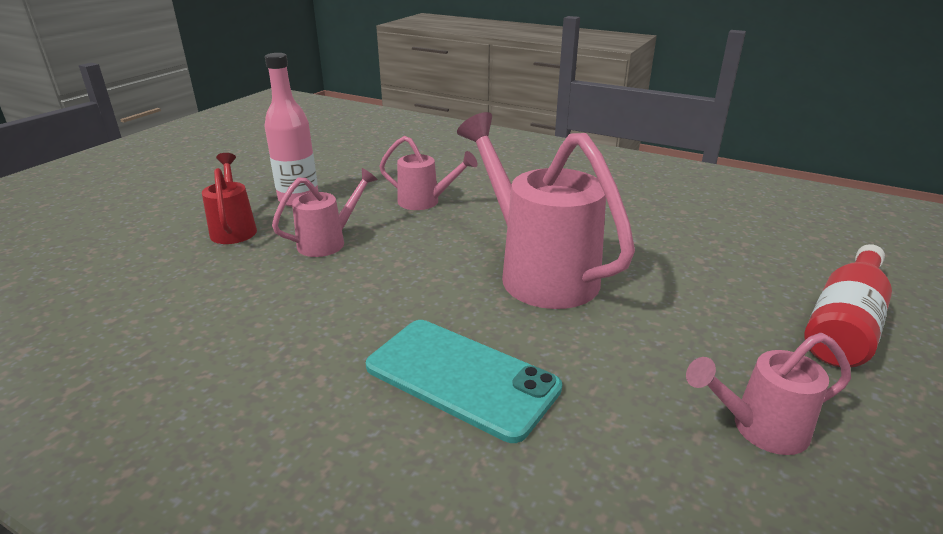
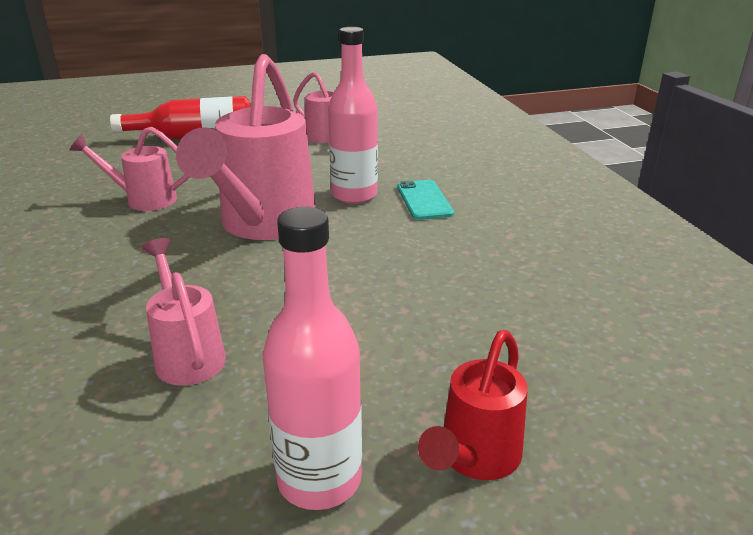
camera: 135 degrees left, 0 degrees up
pink watering can [272,168,378,257] -> pink watering can moved to [70,127,189,211]
turquoise phone [366,320,562,443] -> turquoise phone [397,180,454,220], size x0.58
none -> pink bottle [328,27,378,204]

